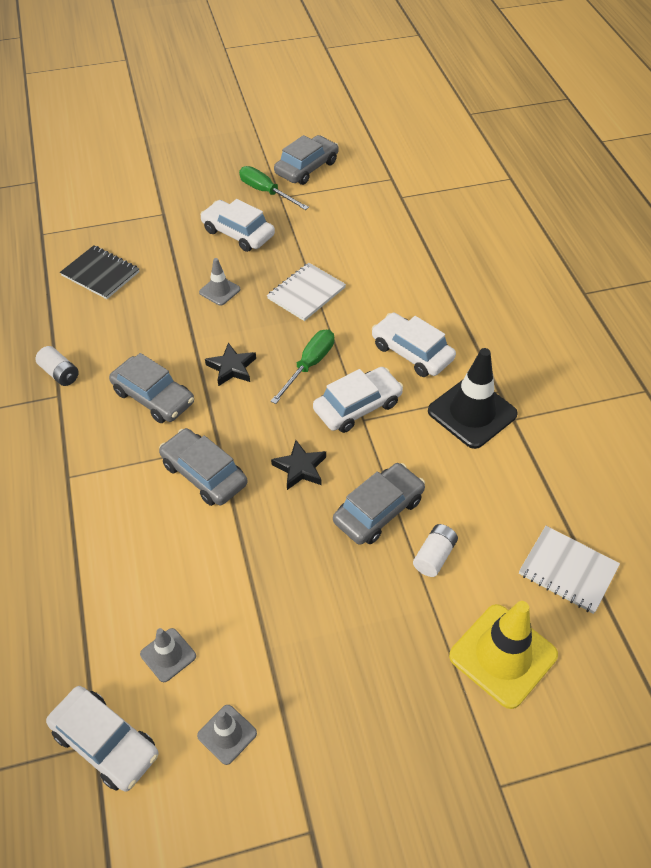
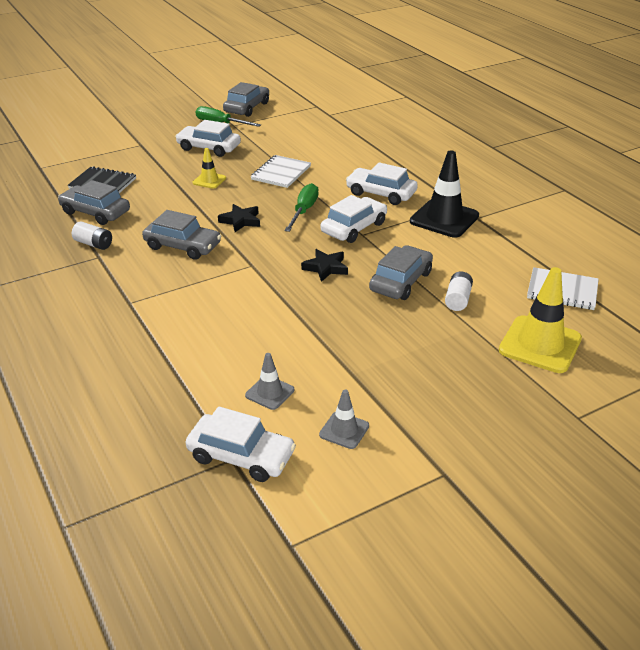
camera: 15 degrees left, 15 degrees down
grey car [159,428,248,506] -> grey car moved to [58,180,130,225]
grey traffic cone [199,258,240,306] -> yellow traffic cone [193,148,226,189]

